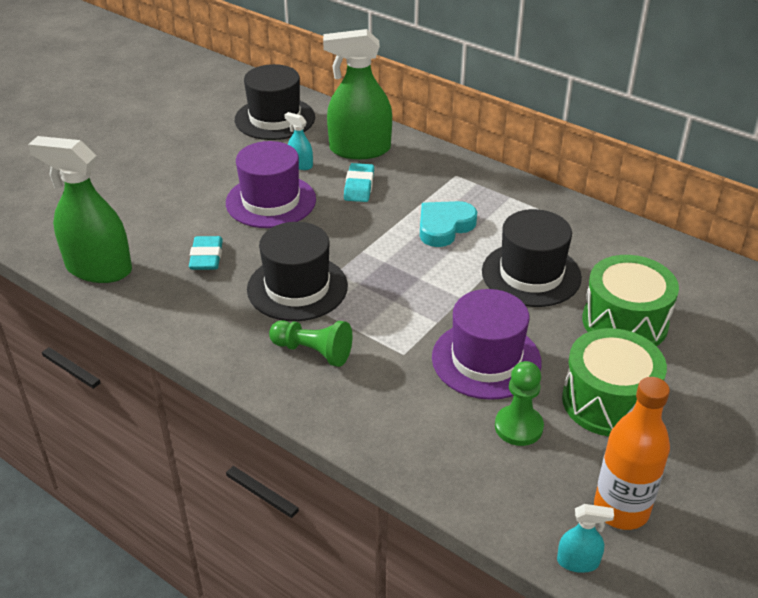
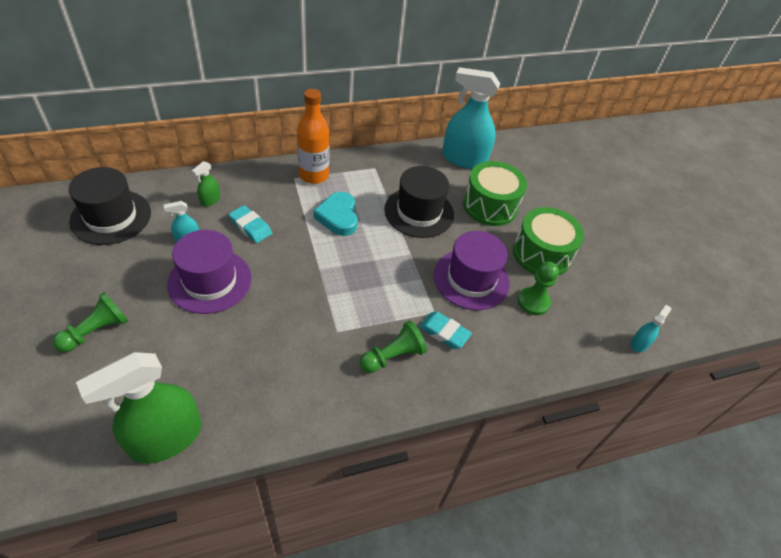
camera: 60 degrees left, 10 degrees up
turquoise eraser [189,236,223,270] -> turquoise eraser moved to [419,312,472,349]
black hat [247,222,348,321] -> none
green spray bottle [323,29,392,159] -> green spray bottle [192,161,220,206], size x0.43
orange bottle [594,377,670,530] -> orange bottle moved to [297,89,330,184]
none -> green pawn [53,292,128,352]
none -> turquoise spray bottle [442,67,500,169]

